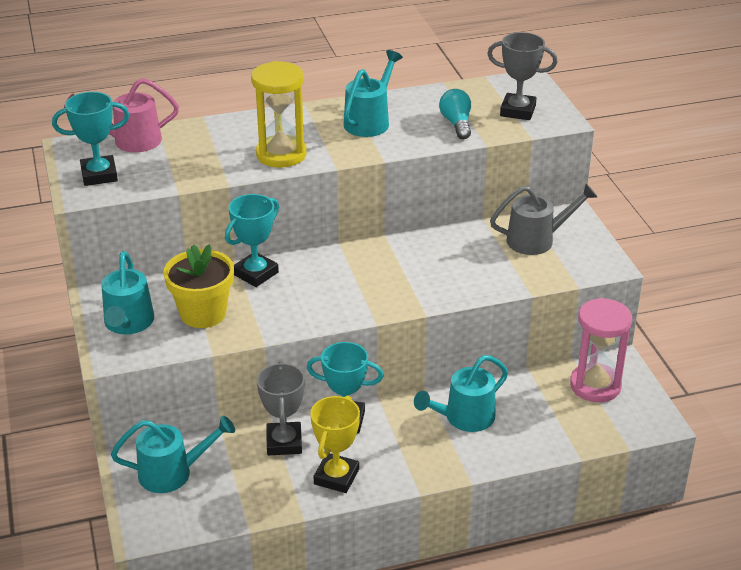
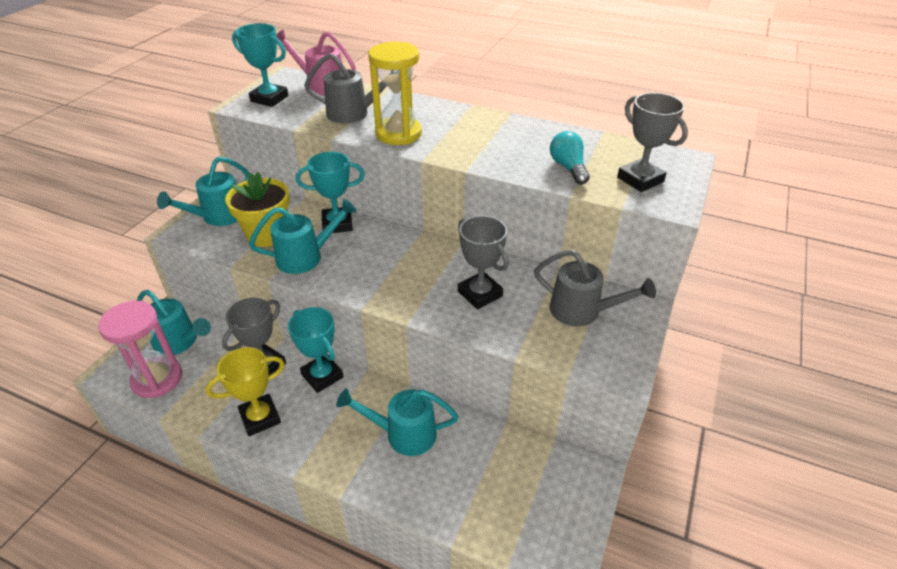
camera: 40 degrees right, 5 degrees up
turquoise watering can [344,50,403,137] -> turquoise watering can moved to [249,199,357,274]
turquoise light bulb [439,89,471,139] -> turquoise light bulb turned 45 degrees counterclockwise [550,131,590,185]
pink hourglass [570,298,632,402] -> pink hourglass moved to [98,301,182,398]
none -> grey watering can [304,53,387,123]
none -> grey trophy [458,216,509,309]

